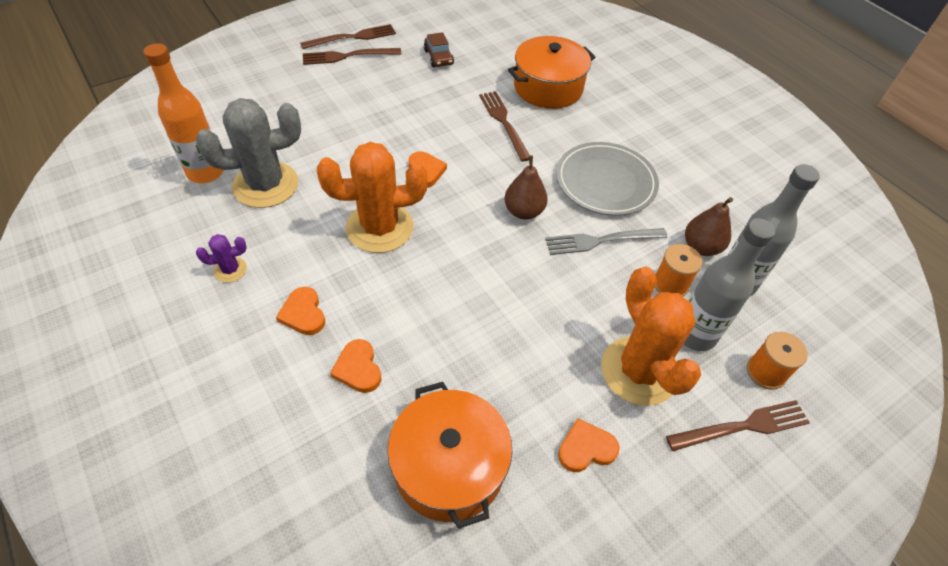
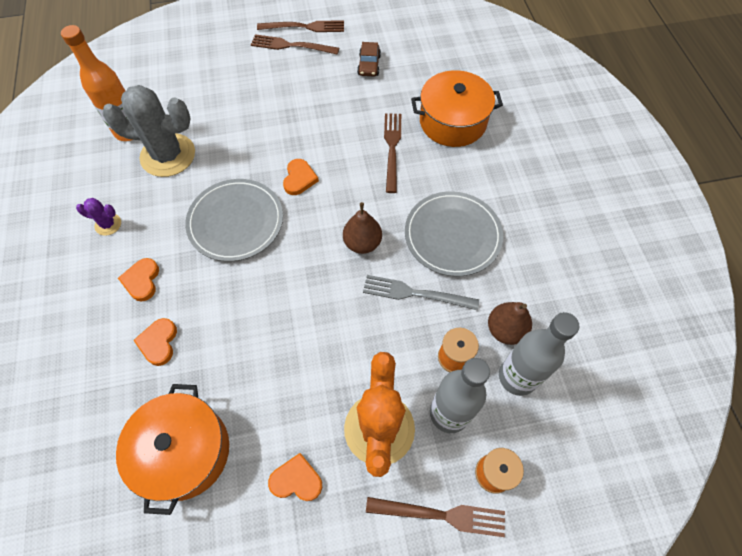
camera: 25 degrees right, 10 degrees up
orange cactus [317,142,428,253] -> grey plate [185,179,283,262]

